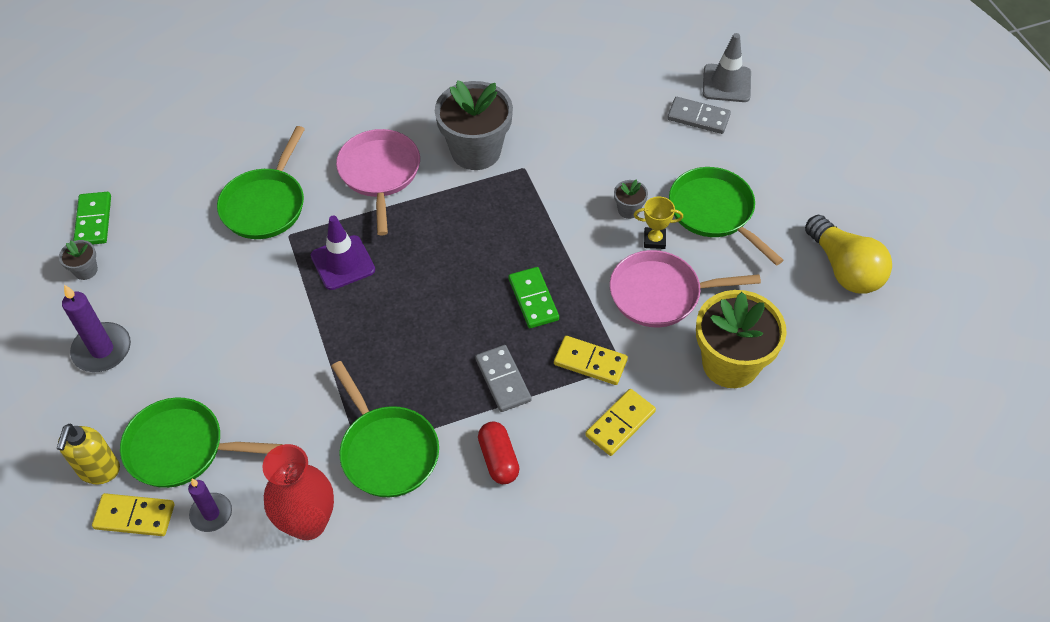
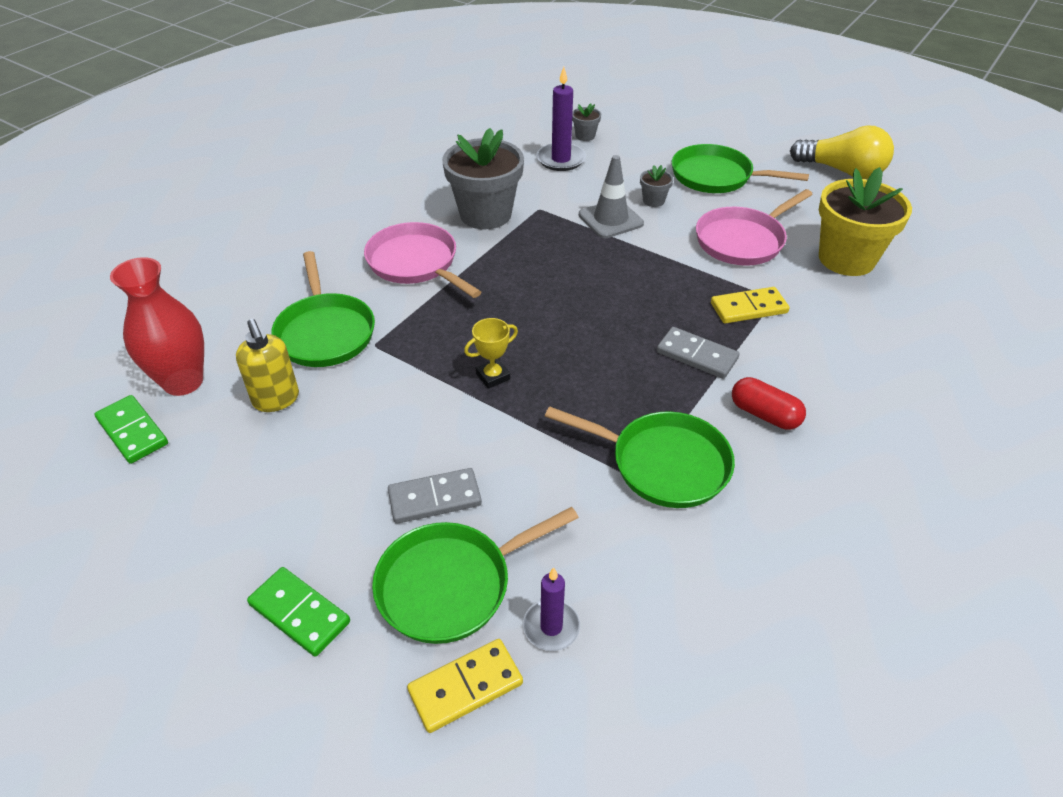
camera: 35 degrees left, 10 degrees down
yellow soap dispenser [56,424,120,484] -> yellow soap dispenser moved to [236,319,299,412]
grey flower pot [59,240,98,280] -> grey flower pot moved to [572,104,601,141]
purple candle [62,285,131,372] -> purple candle moved to [537,67,586,171]
red vase [262,444,334,540] -> red vase moved to [110,257,204,396]
purple traffic cone [311,215,375,290] -> none
green domino [509,267,559,328] -> green domino moved to [247,567,350,657]
yellow domino [585,389,656,456] -> none
yellow trophy [634,196,683,249] -> yellow trophy moved to [464,318,518,389]
grey domino [667,97,731,134] -> grey domino moved to [388,468,482,524]
grey traffic cone [703,33,751,102] -> grey traffic cone moved to [579,155,644,238]

